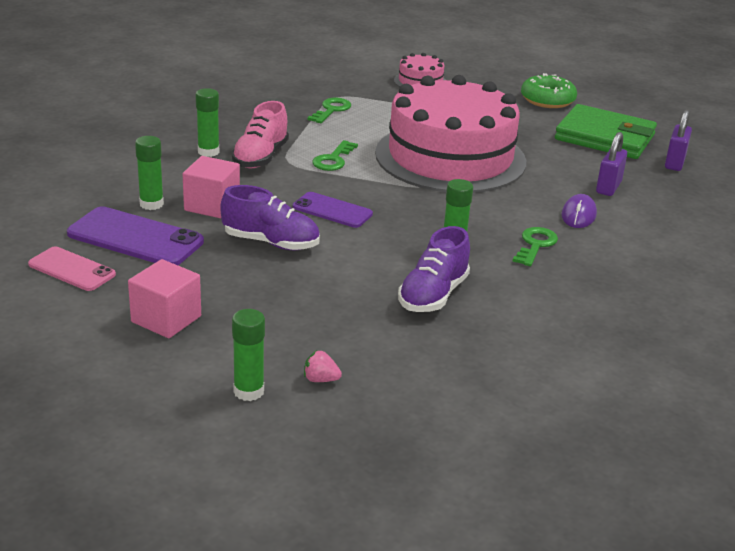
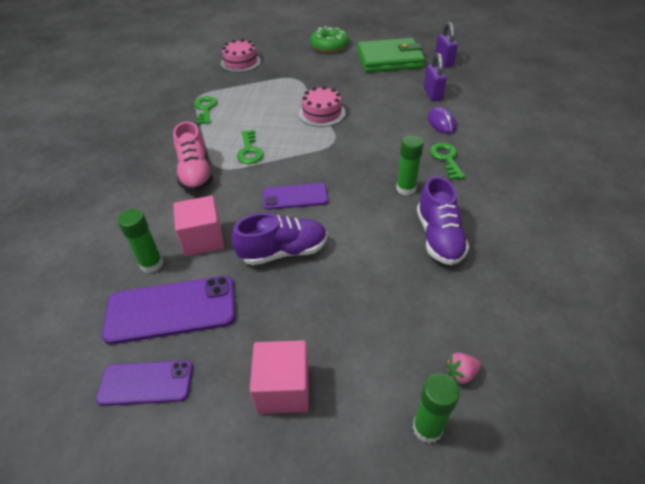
camera: 30 degrees left, 15 degrees up
pink phone [28,246,116,291] -> purple phone [96,360,193,406]
green glue stick [195,88,219,157] -> none
pink cake [375,75,526,193] -> pink cake [299,86,345,127], size x0.41

